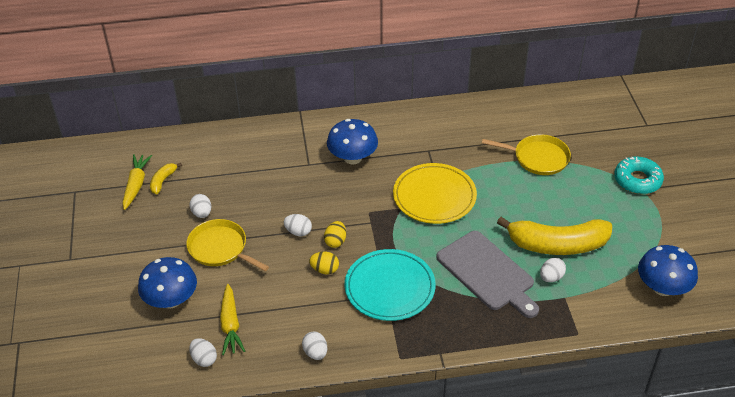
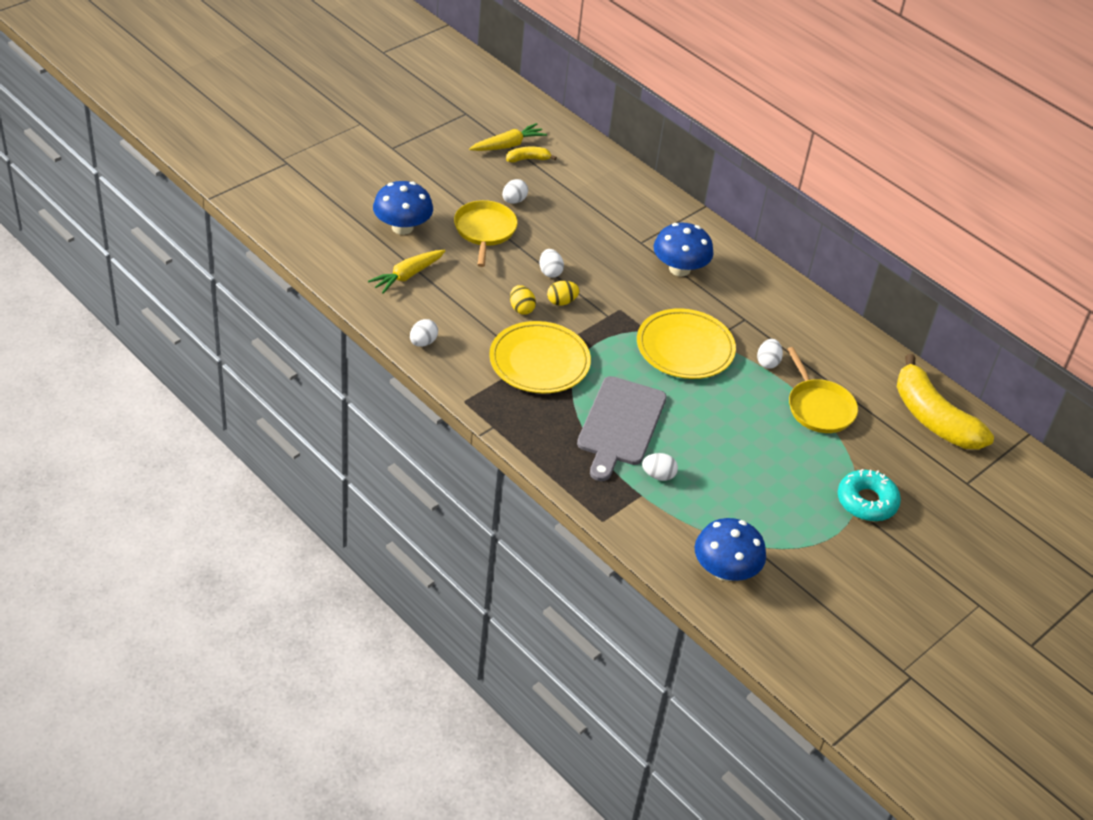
camera: 50 degrees right, 0 degrees up
white egg [189,338,217,367] -> white egg moved to [757,339,783,369]
turquoise plate [345,249,436,321] -> yellow plate [489,321,591,393]
yellow banana [497,217,612,255] -> yellow banana moved to [897,354,994,449]

